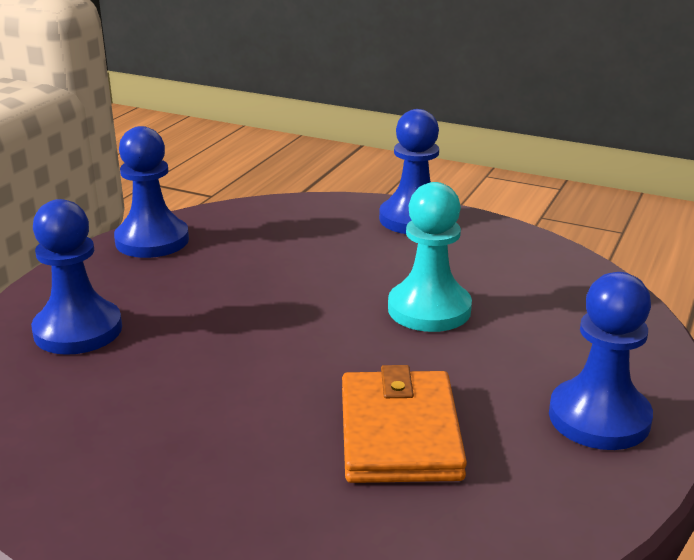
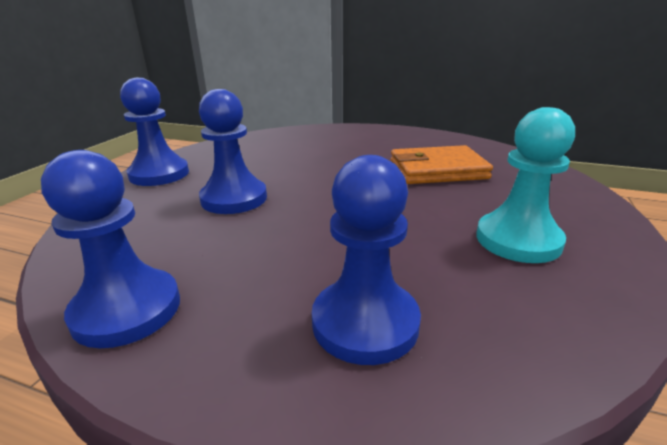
camera: 95 degrees left, 0 degrees up
turquoise pawn [388,182,472,332] -> turquoise pawn moved to [476,107,575,263]
blue pawn [549,272,653,450] -> blue pawn moved to [199,89,267,214]

